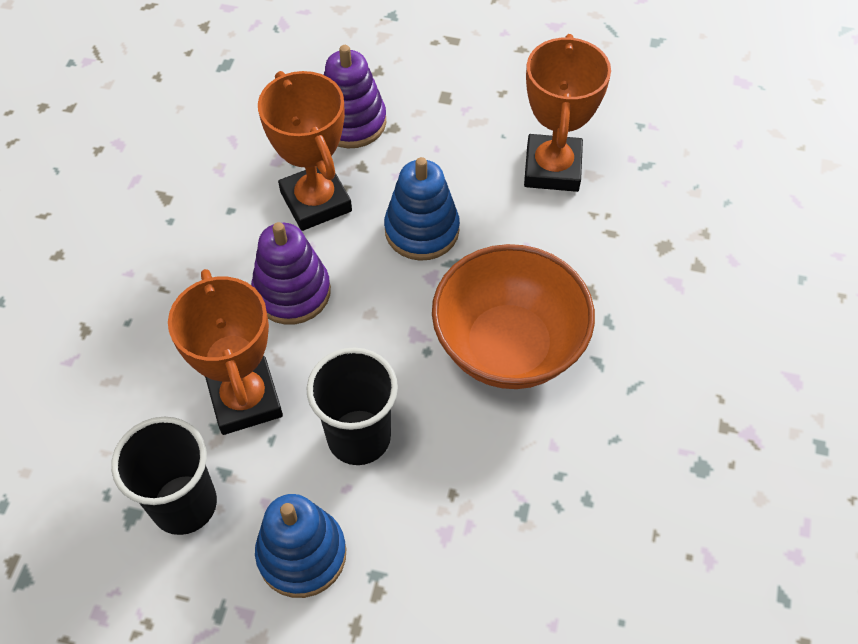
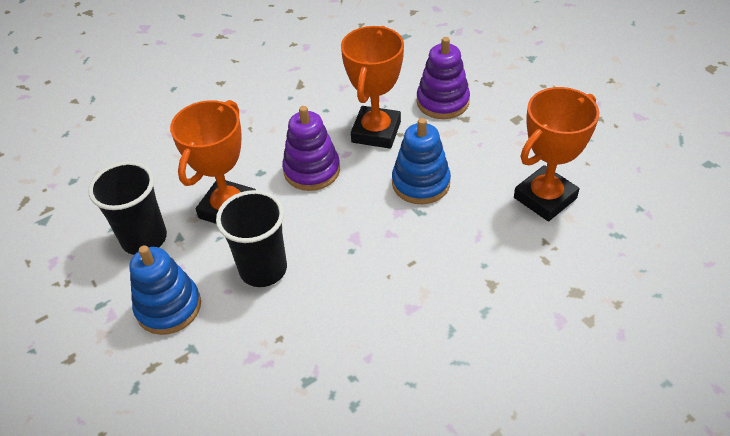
camera: 45 degrees right, 10 degrees down
orange bowl [432,244,595,389] -> none

